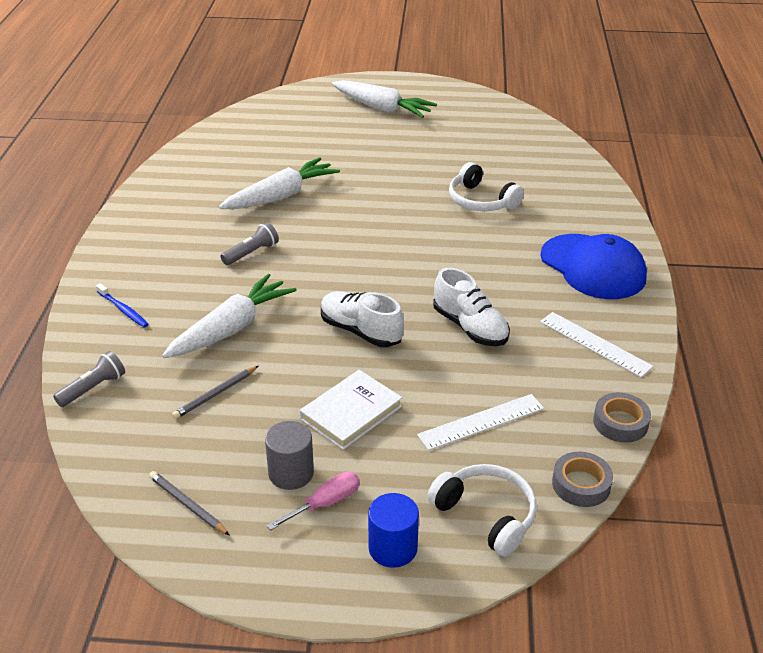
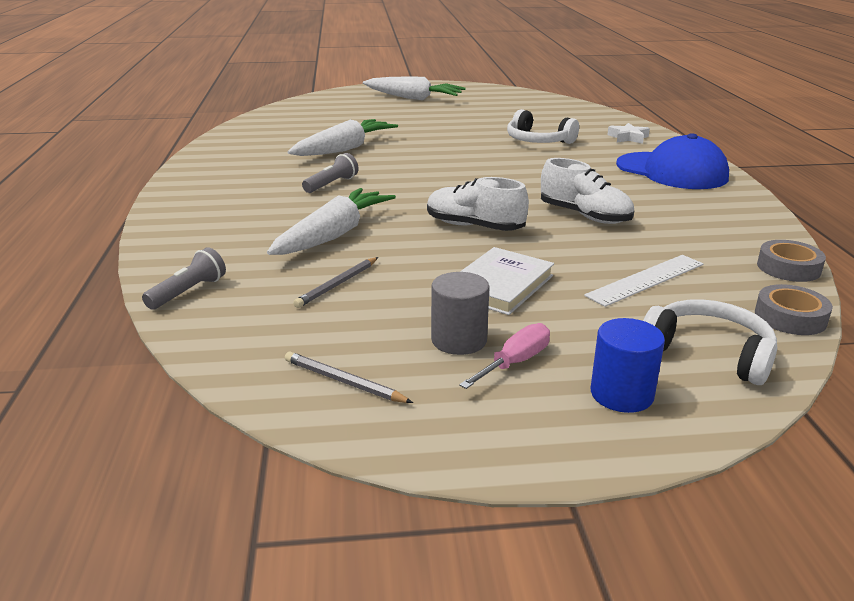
camera: 10 degrees left, 10 degrees down
blue toothbrush [96,283,149,328] -> none
white ruler [540,312,653,377] -> none
none -> white star [607,123,650,144]

